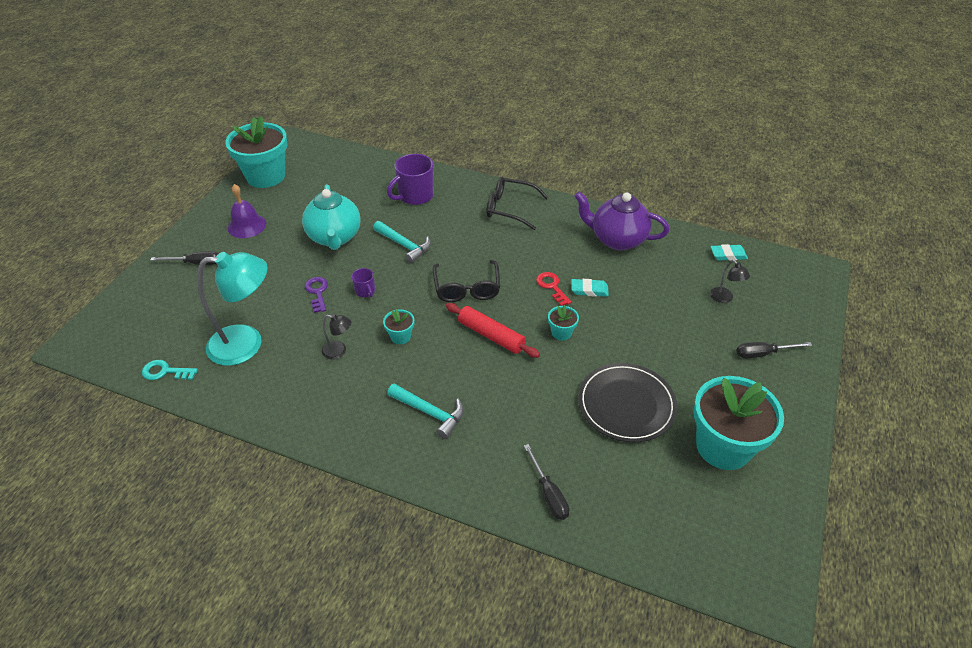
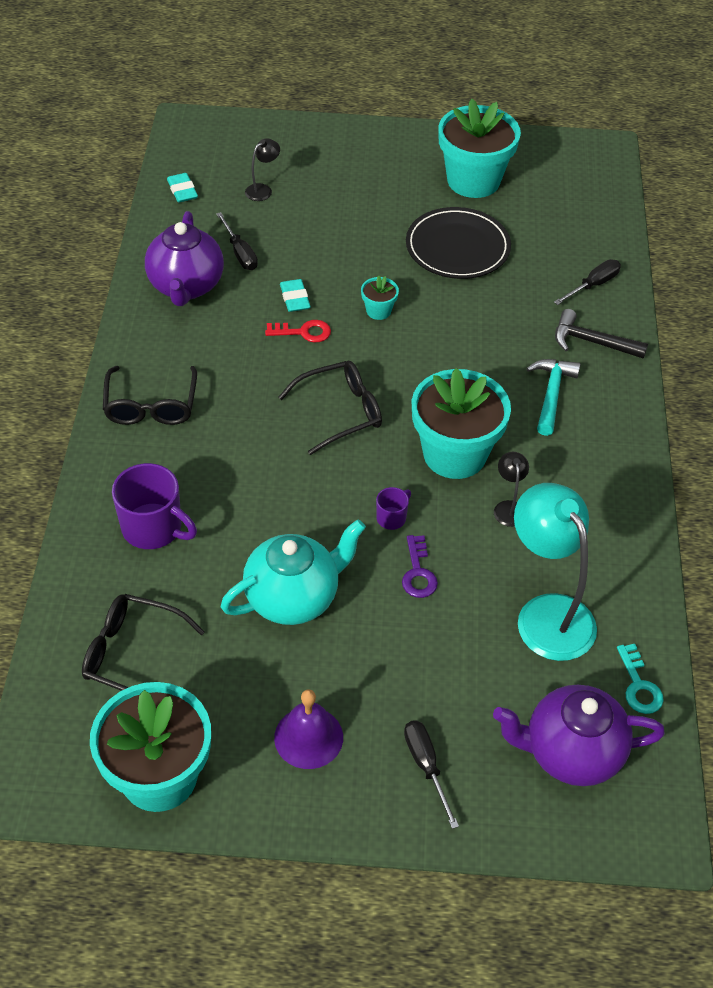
camera: 110 degrees left, 5 degrees up
purple key [304,277,328,313] -> purple key turned 60 degrees counterclockwise [402,535,438,598]
turquoise hammer [373,221,431,264] -> none
turquoise flower pot [383,309,414,344] -> turquoise flower pot [412,368,511,479], size x2.34
red rolling pin [446,303,540,358] -> none
red key [536,272,572,306] -> red key turned 135 degrees counterclockwise [265,320,331,342]
black screwdriver [737,342,812,359] -> black screwdriver moved to [216,212,258,270]
none -> black glasses [82,594,205,691]
none -> purple teapot [493,685,665,786]
none -> black hammer [555,309,648,359]

